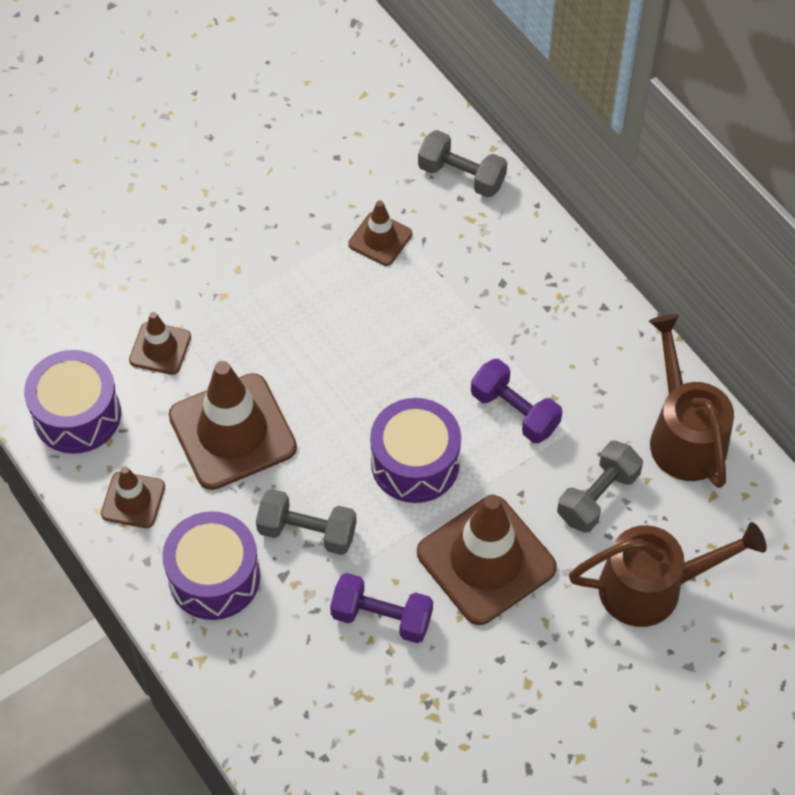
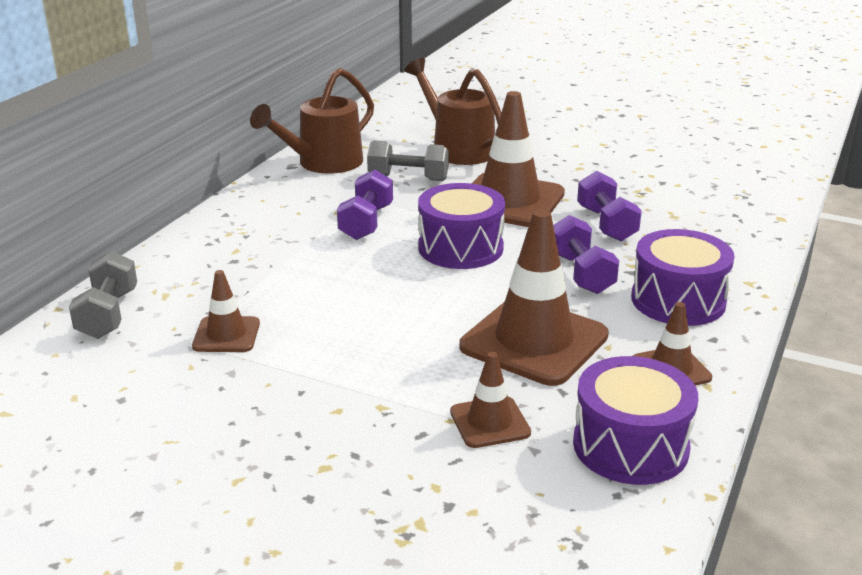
camera: 120 degrees left, 30 degrees down
grey dumbbell [256,489,357,555] -> purple dumbbell [553,215,619,294]

